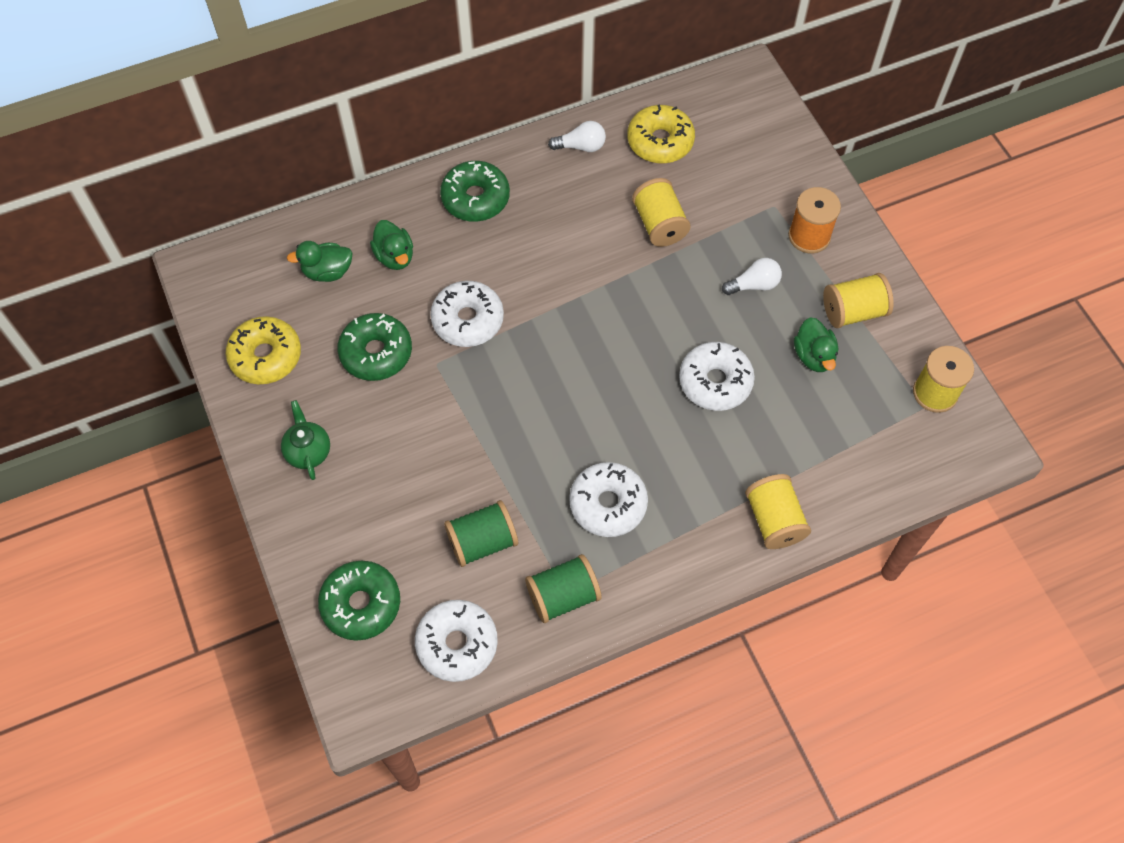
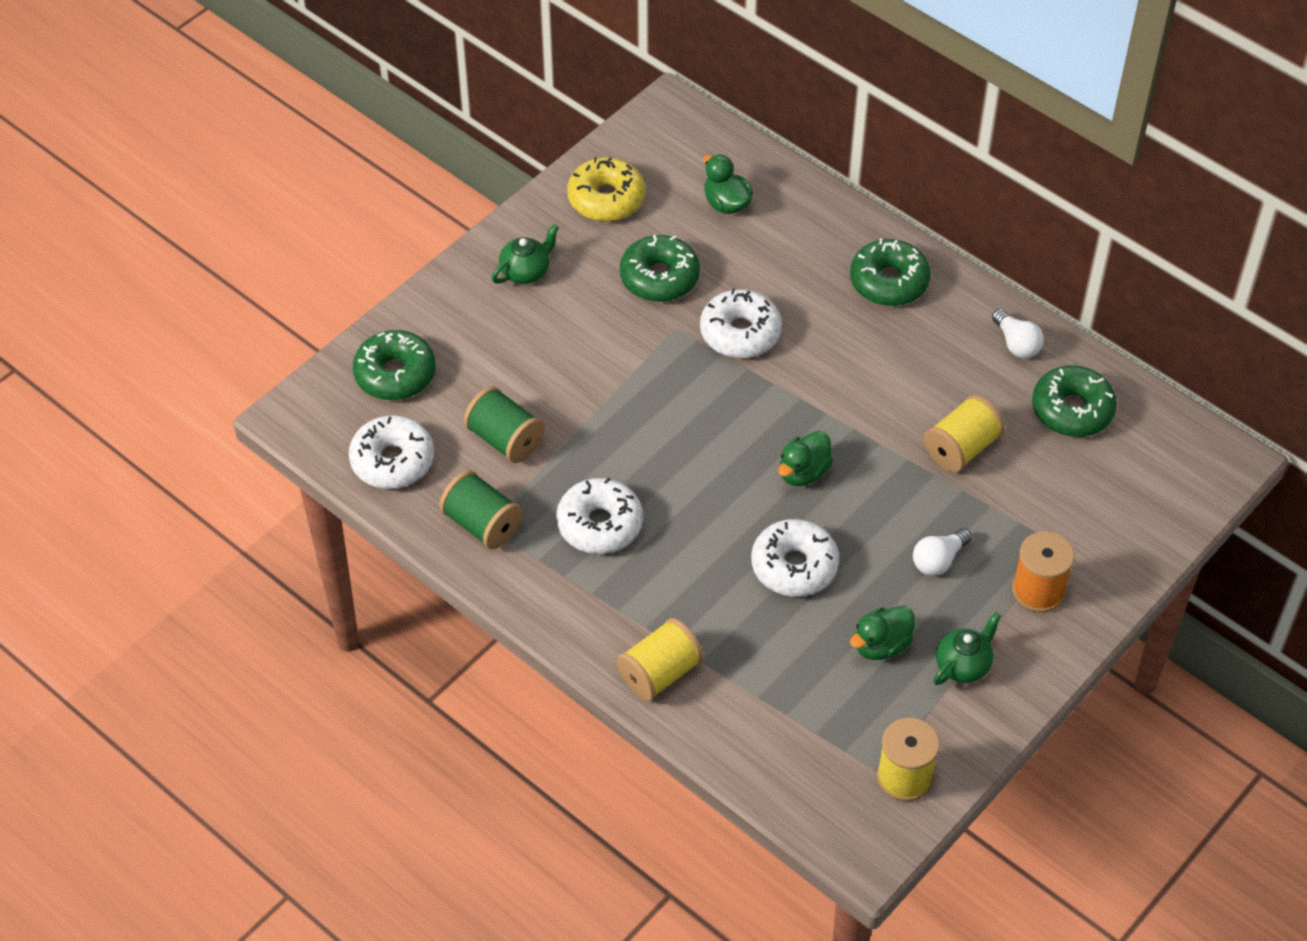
camera: 65 degrees right, 10 degrees down
green duck [370,220,413,270] -> green duck moved to [778,431,833,486]
yellow donut [627,104,695,163] -> green donut [1032,365,1117,437]
white light bulb [722,258,782,295] -> white light bulb turned 90 degrees clockwise [913,528,972,576]
yellow spool [823,273,894,328] -> green teapot [933,612,1001,685]

